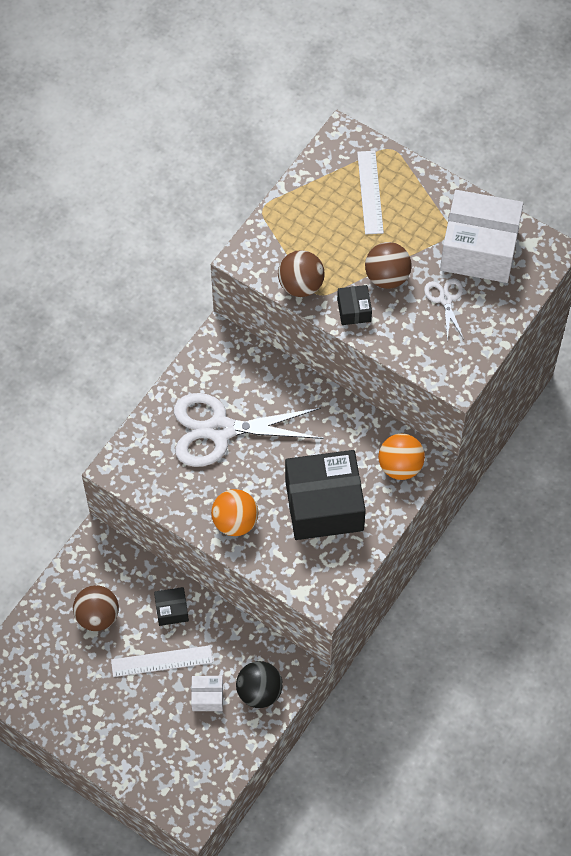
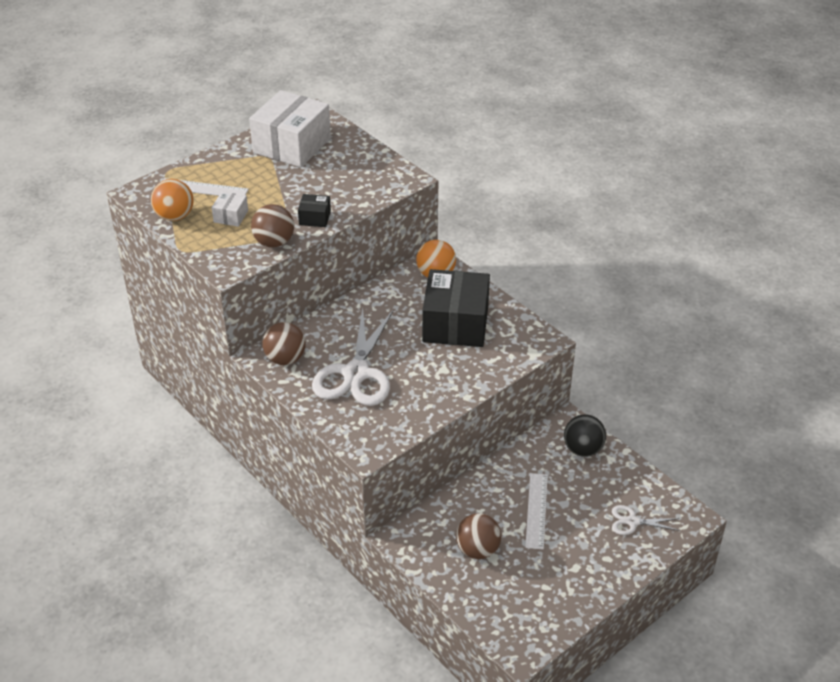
camera: 75 degrees left, 20 degrees down
black box [154,587,189,626] -> none
white box [191,676,223,711] -> white box moved to [212,191,248,227]
orange ball [211,489,258,536] -> orange ball moved to [151,179,194,221]
brown ball [365,242,412,289] -> brown ball moved to [262,322,306,365]
white scissors [424,278,464,341] -> white scissors moved to [612,505,680,535]

